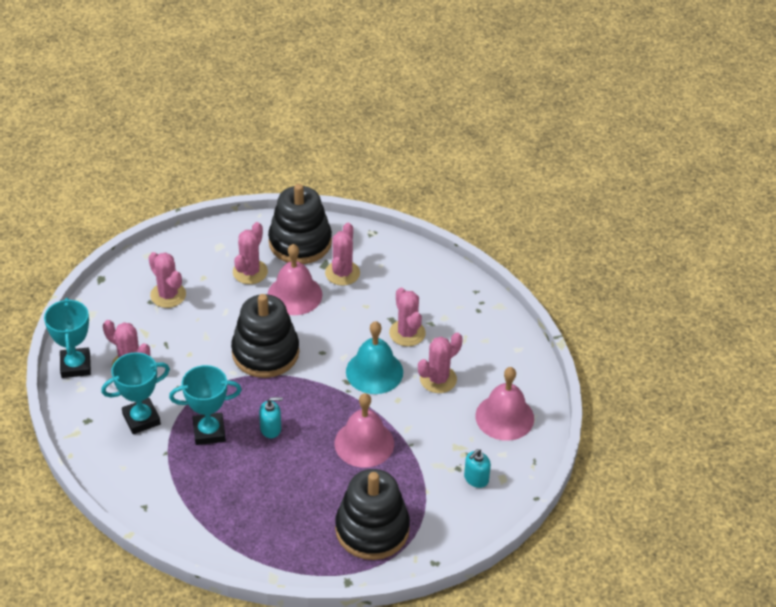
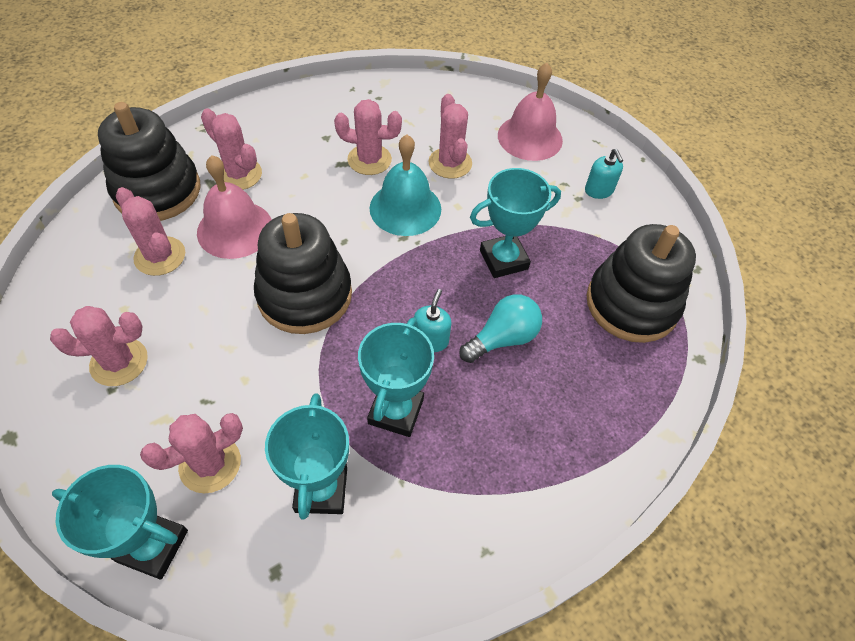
camera: 65 degrees left, 10 degrees up
pink bell [335,393,394,468] -> turquoise trophy [470,168,561,278]
none -> turquoise light bulb [459,294,542,363]

